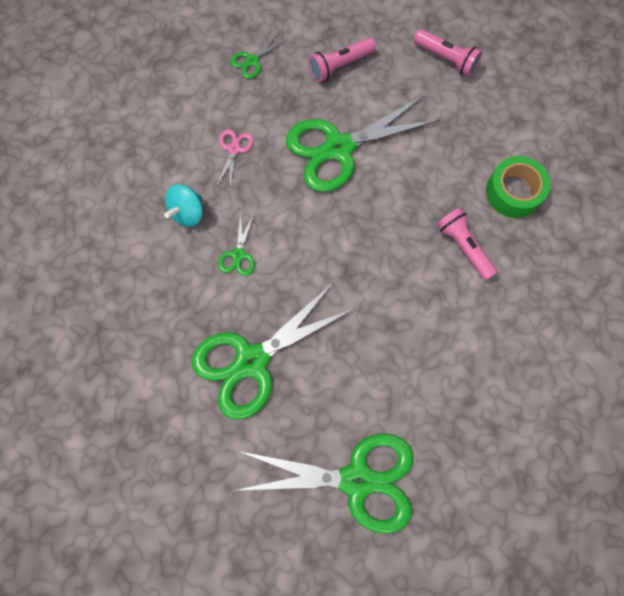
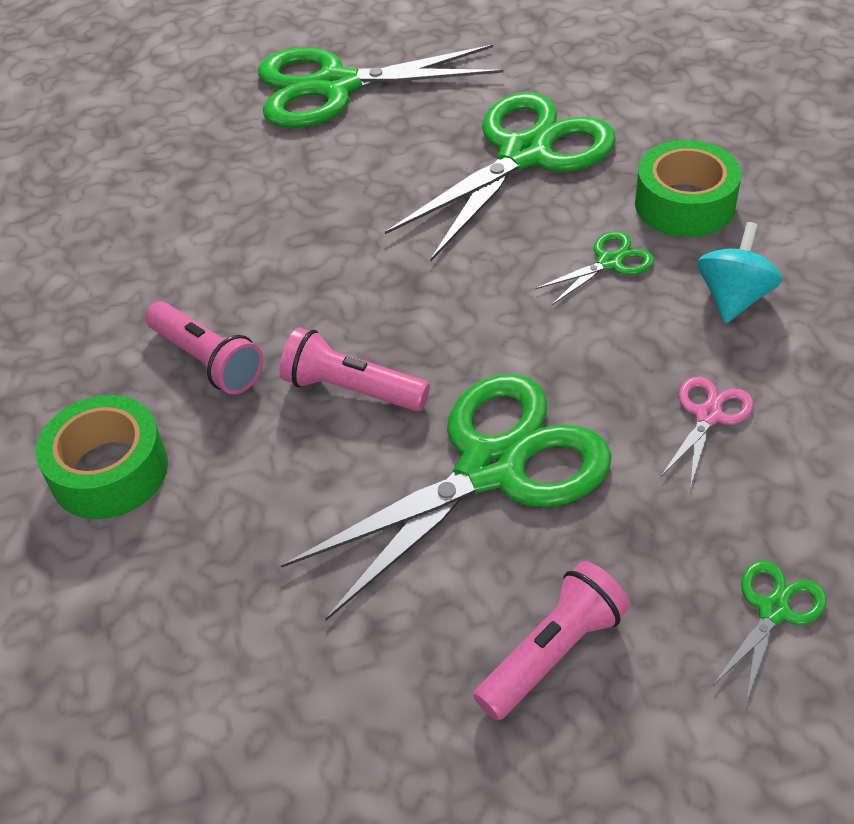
camera: 170 degrees right, 25 degrees down
pink scissors [216,129,254,189] -> pink scissors turned 150 degrees counterclockwise [661,377,753,488]
green scissors [218,211,255,276] -> green scissors turned 60 degrees clockwise [535,231,654,305]
pink flashlight [414,29,482,77] -> pink flashlight moved to [280,328,430,411]
none -> green tape [635,140,742,237]

